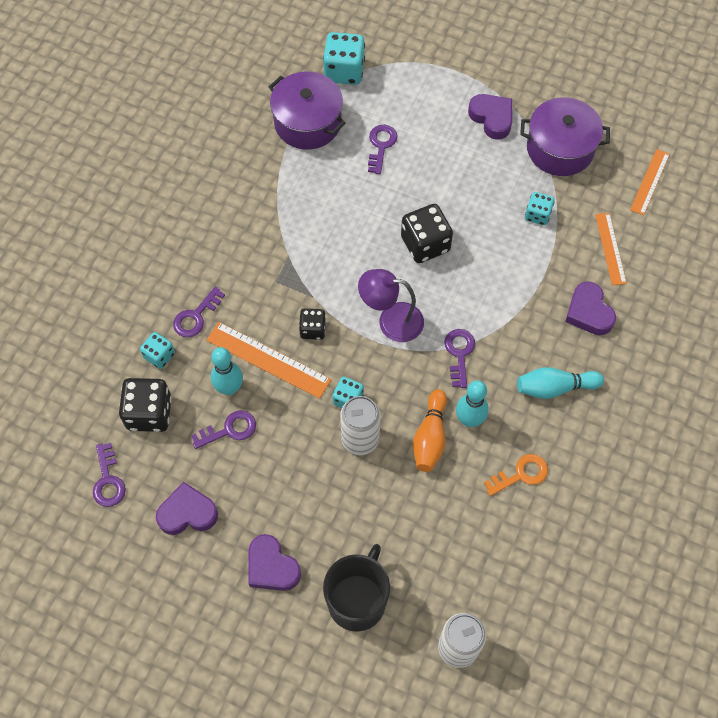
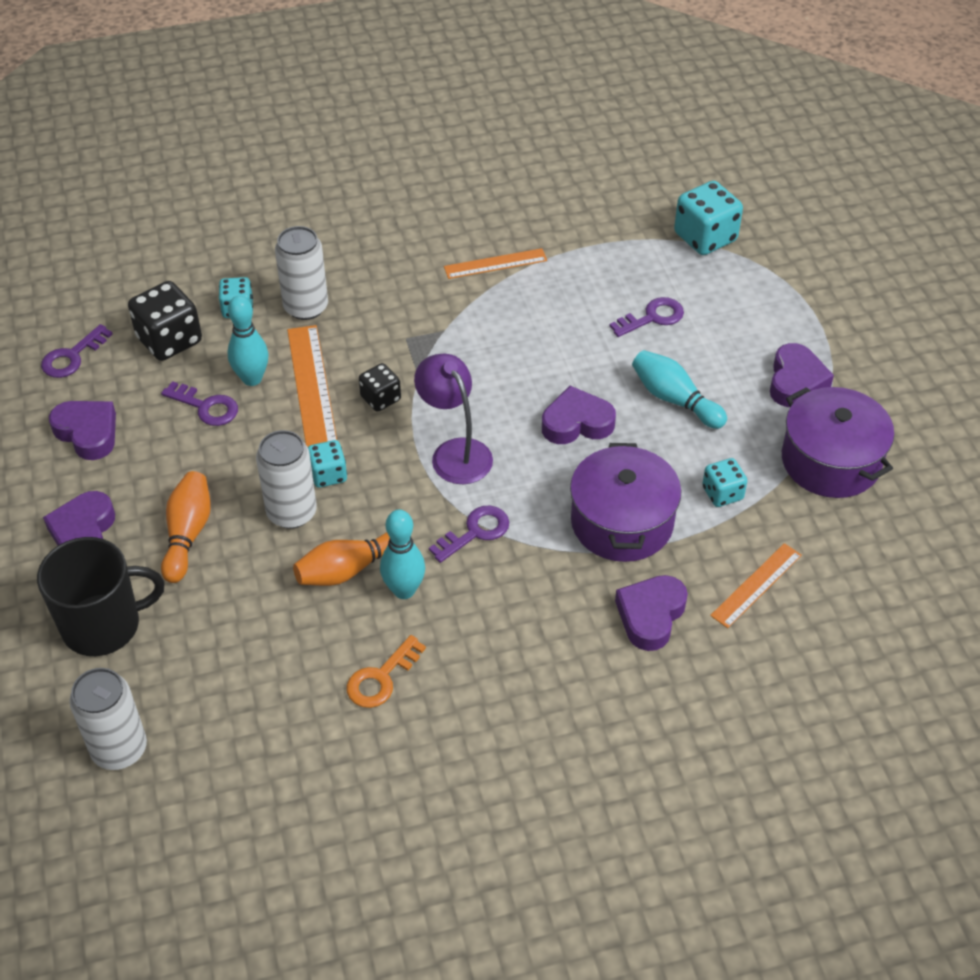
camera: 50 degrees right, 15 degrees down
purple key [173,287,225,337] -> white can [275,226,328,320]
purple pot [269,72,345,150] -> purple pot moved to [570,443,681,562]
black dice [401,204,453,263] -> purple heart [542,386,616,444]
orange key [484,454,548,496] -> orange key turned 105 degrees clockwise [347,635,426,708]
turquoise bowling pin [517,367,604,399] -> turquoise bowling pin moved to [632,350,727,429]
orange ruler [630,149,670,215] -> orange ruler moved to [444,248,547,279]
none -> orange bowling pin [161,471,211,583]

